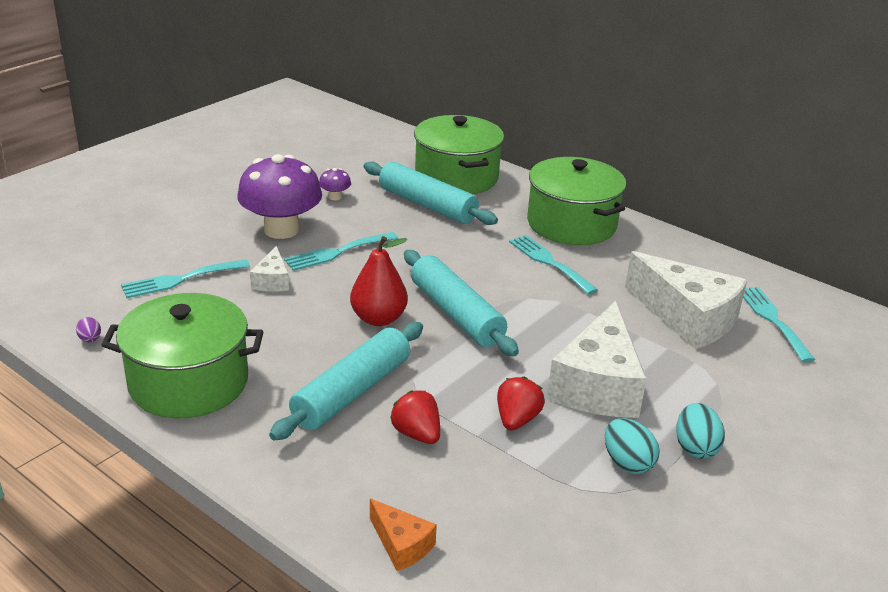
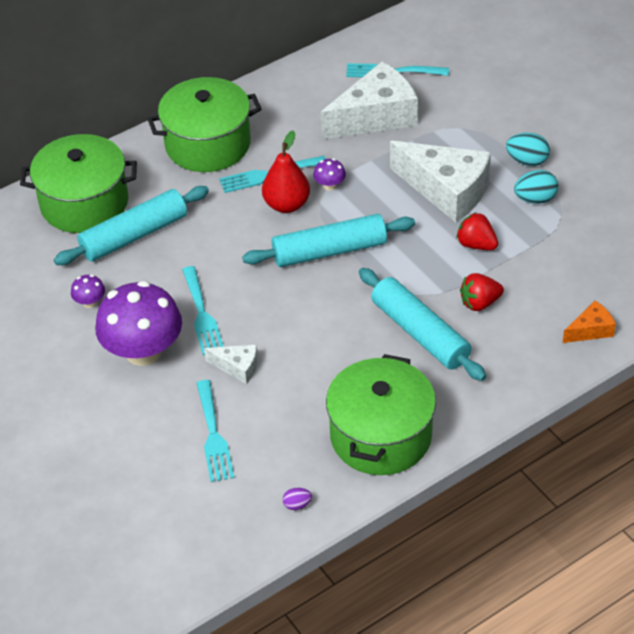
camera: 70 degrees left, 15 degrees up
red pear [350,236,408,326] -> red pear moved to [262,130,310,213]
none -> purple mushroom [313,158,346,191]

